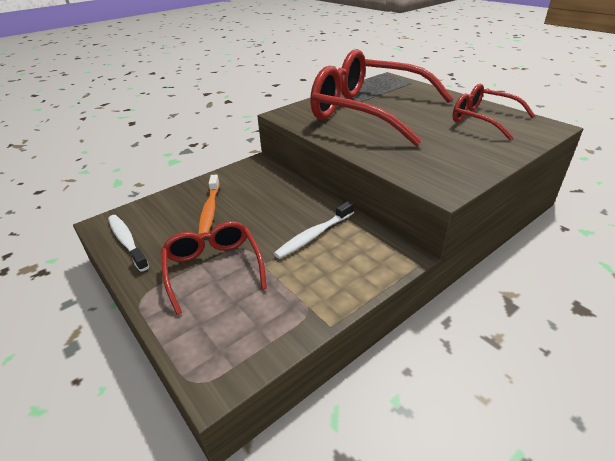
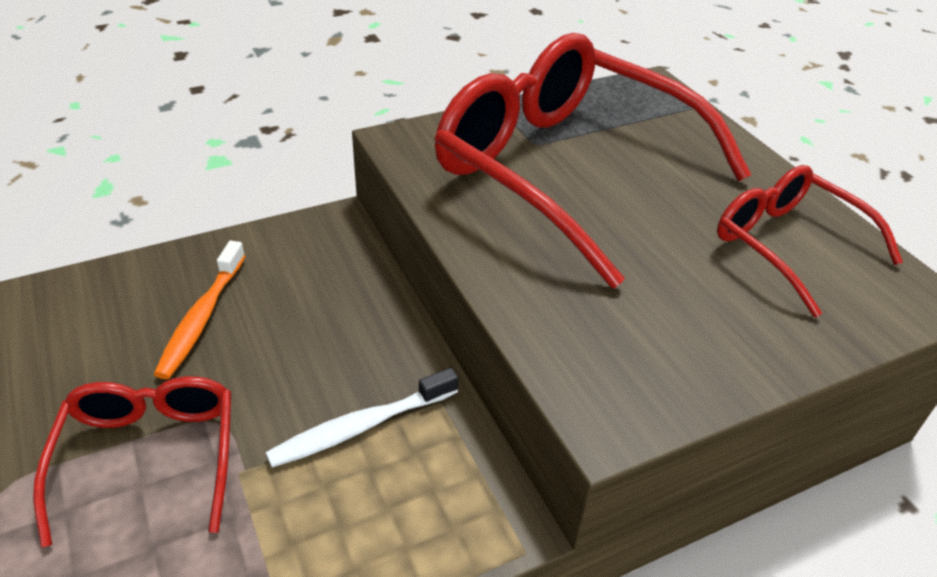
camera: 10 degrees right, 5 degrees up
white toothbrush [108,215,149,272] -> none

